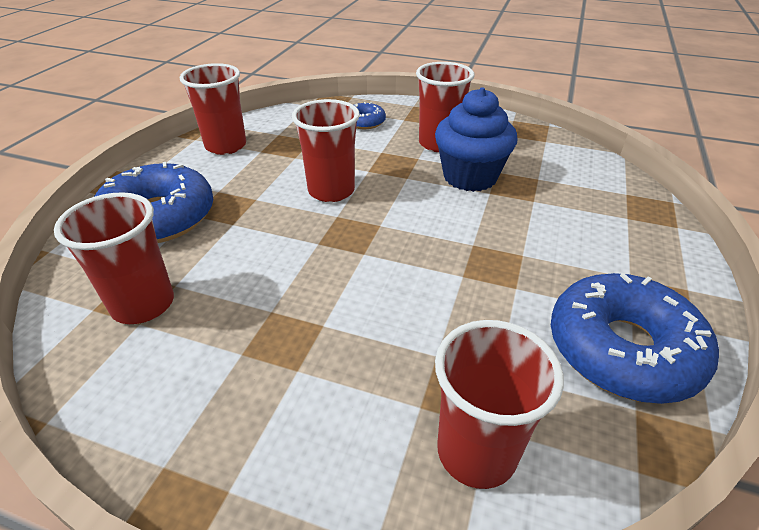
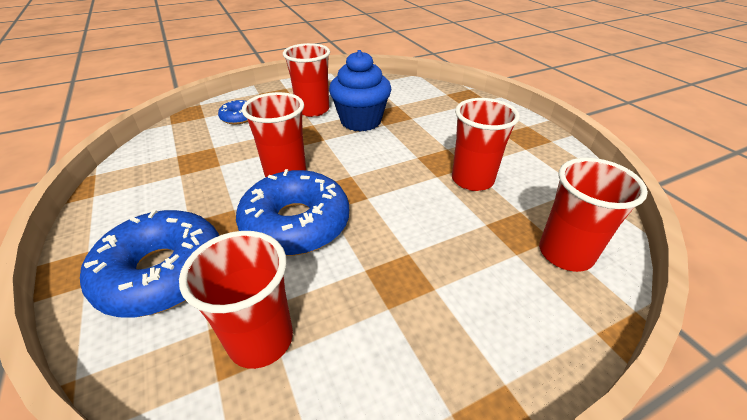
camera: 45 degrees left, 0 degrees up
red cup [180,63,246,155] -> red cup moved to [452,98,520,191]
blue donut [551,273,719,404] -> blue donut moved to [236,169,349,256]

